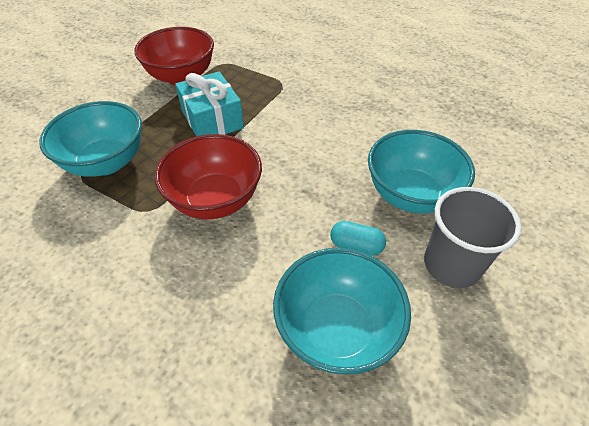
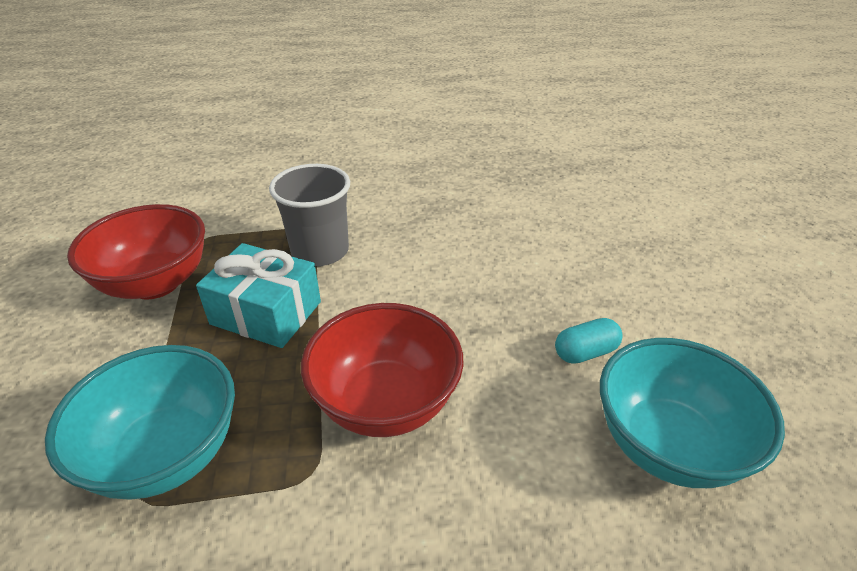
camera: 40 degrees left, 10 degrees down
turquoise bowl [368,130,475,214] -> none
grey cup [424,187,522,288] -> grey cup moved to [269,164,350,266]

